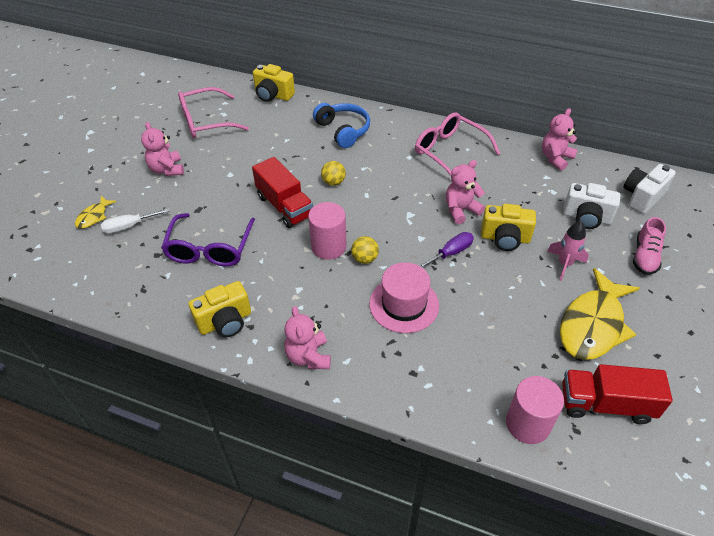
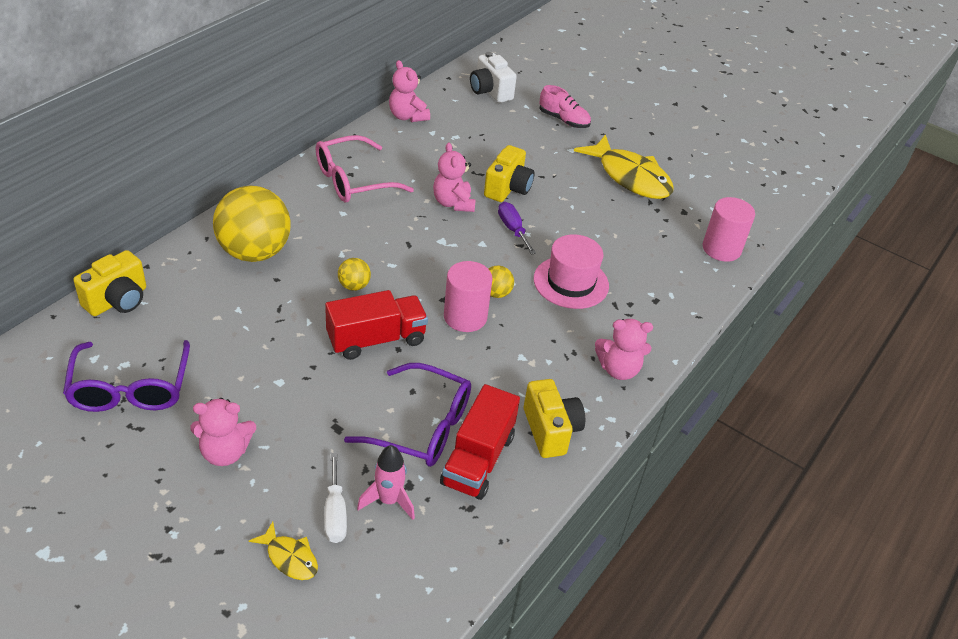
camera: 80 degrees left, 5 degrees down
pink glasses [178,87,249,138] -> purple glasses [63,340,190,412]
blue headphones [313,103,370,148] -> yellow ball [213,186,291,262]
pink rocket [547,221,589,281] -> pink rocket moved to [357,445,415,520]
red truck [562,364,673,424] -> red truck moved to [440,384,520,500]
white camera [563,183,620,229] -> none

